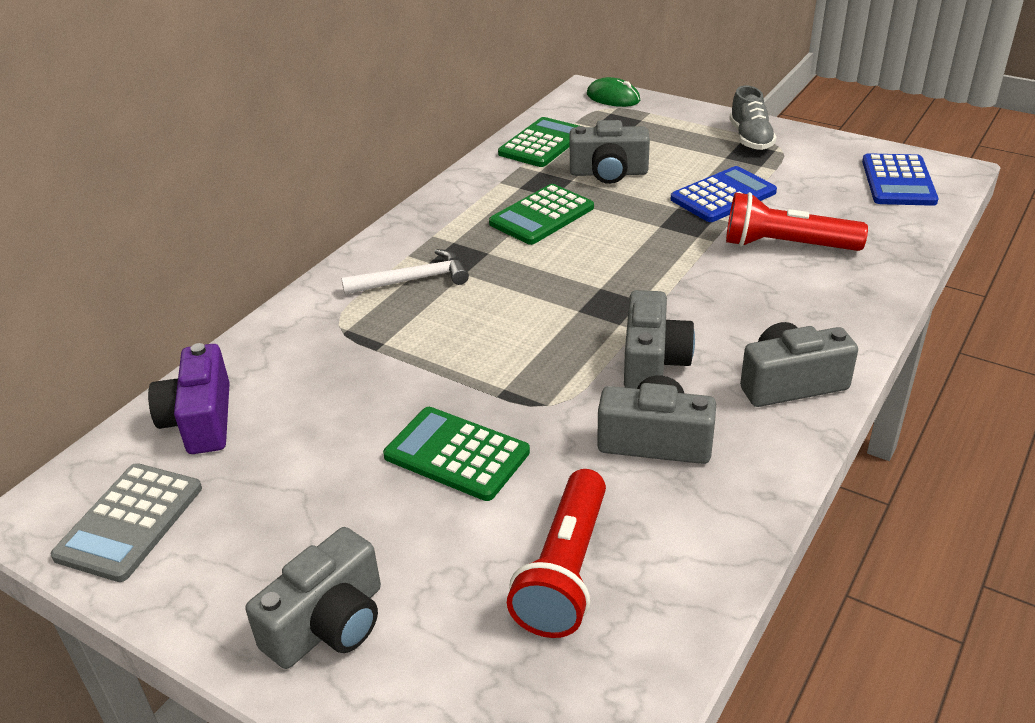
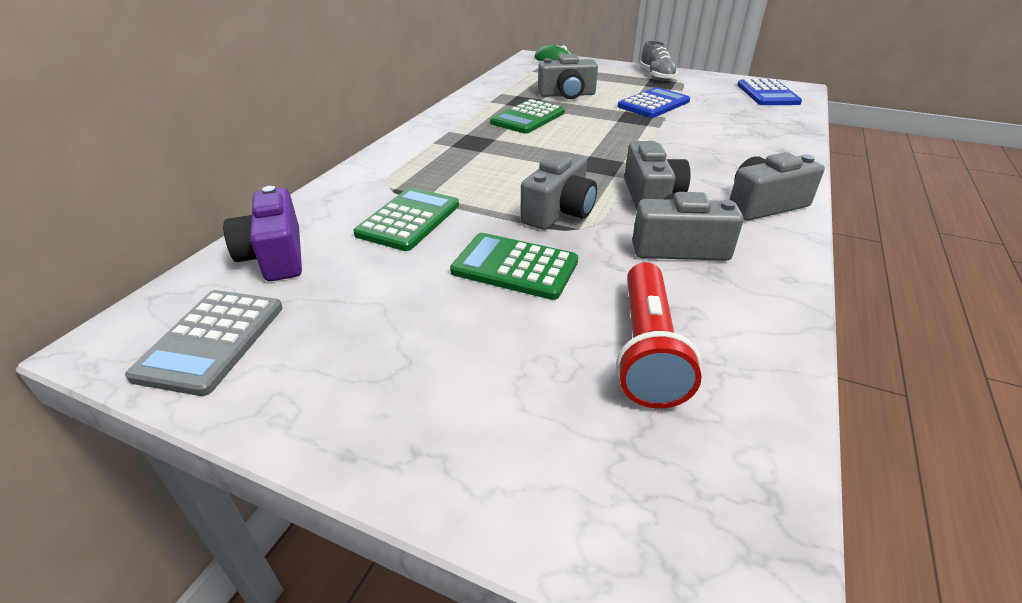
camera: 10 degrees left, 0 degrees up
grey camera [246,527,381,669] -> grey camera moved to [520,152,597,230]
white hammer [341,249,469,295] -> none
green calculator [498,117,579,167] -> green calculator moved to [353,187,459,251]
red flashlight [726,192,868,251] -> none

